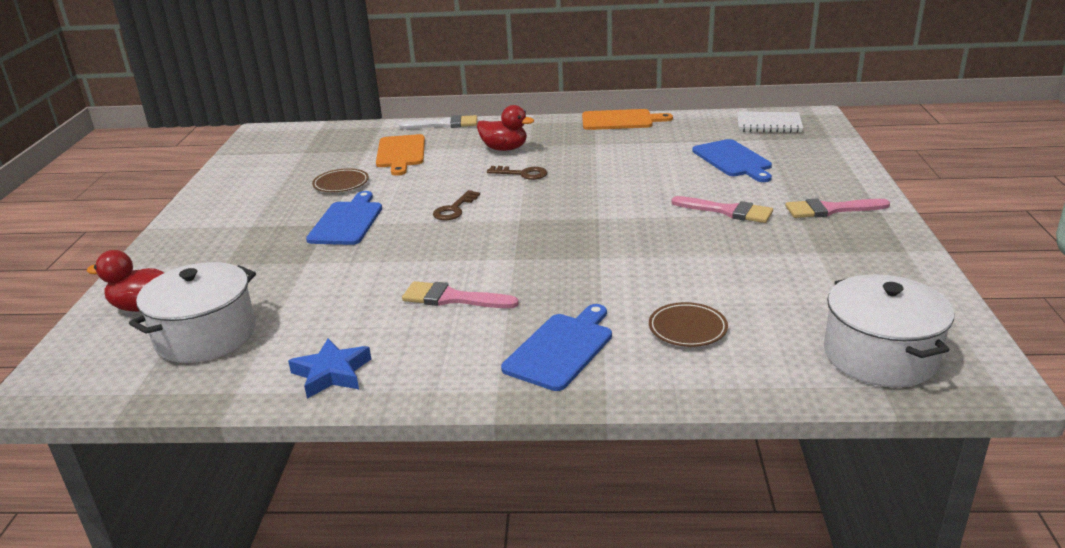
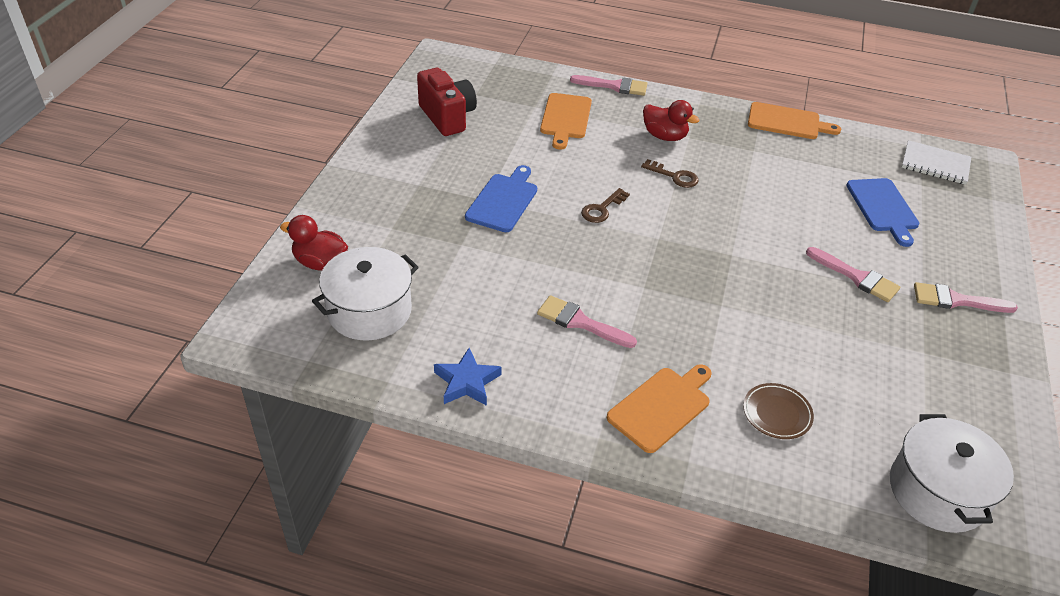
camera: 10 degrees right, 15 degrees up
brown plate [312,168,369,192] -> none
white brush [399,115,477,129] -> pink brush [570,75,647,96]
blue cutting board [501,304,612,391] -> orange cutting board [607,364,712,453]
none -> red camera [417,68,477,136]

